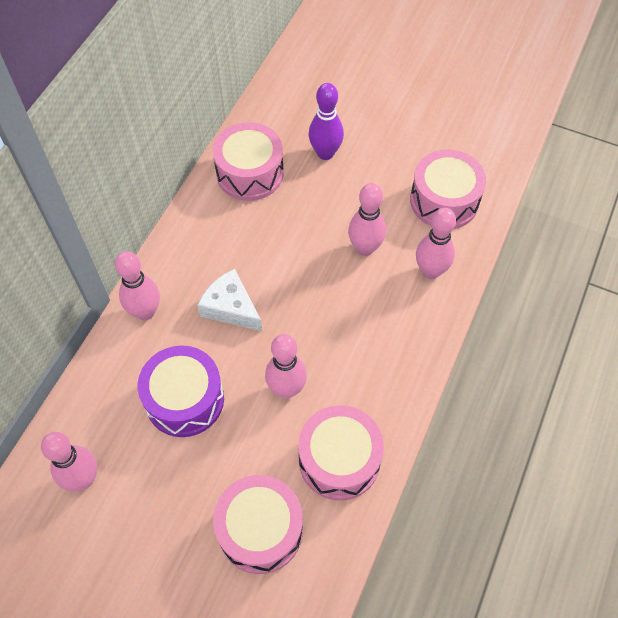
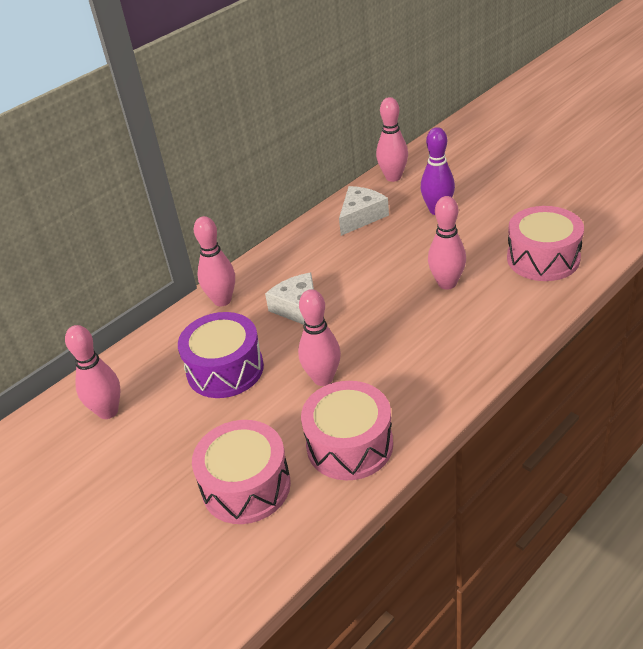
camera: 25 degrees right, 20 degrees down
pink drum [213,122,284,201] -> white cheese [339,186,389,236]
pink bowling pin [416,208,456,279] -> pink bowling pin moved to [376,97,408,182]

